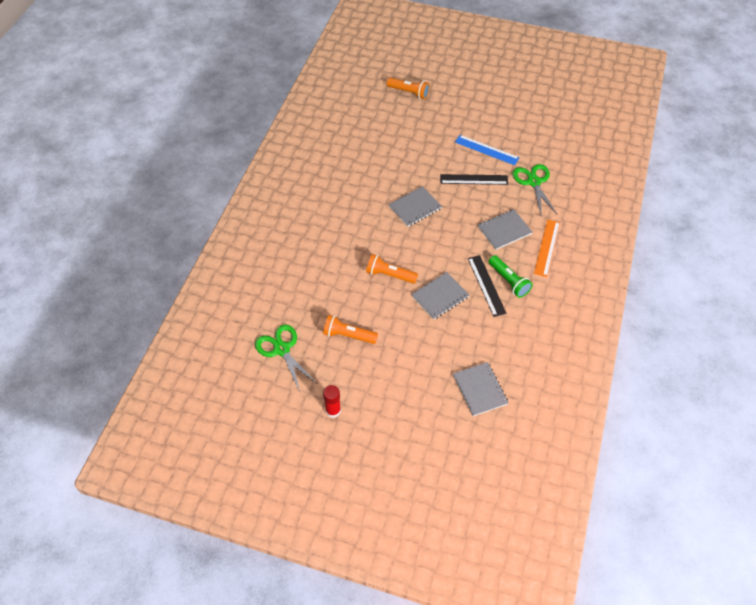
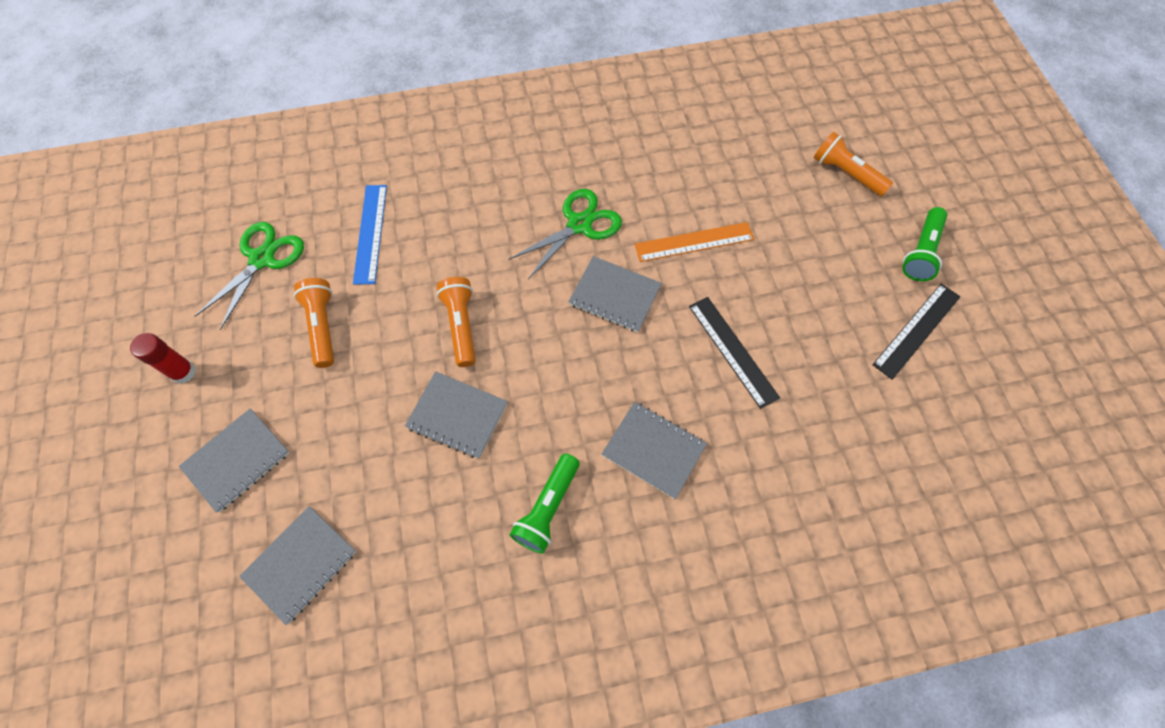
camera: 60 degrees right, 10 degrees up
orange flashlight [387,78,430,99] -> orange flashlight turned 135 degrees clockwise [814,132,893,196]
blue ruler [455,135,520,165] -> blue ruler moved to [353,185,387,285]
black ruler [468,255,507,317] -> black ruler moved to [873,284,960,379]
green scissors [513,164,558,215] -> green scissors moved to [509,189,622,279]
orange ruler [534,219,560,277] -> orange ruler moved to [634,222,754,262]
none -> grey notebook [179,408,290,513]
none -> green flashlight [902,207,947,281]

